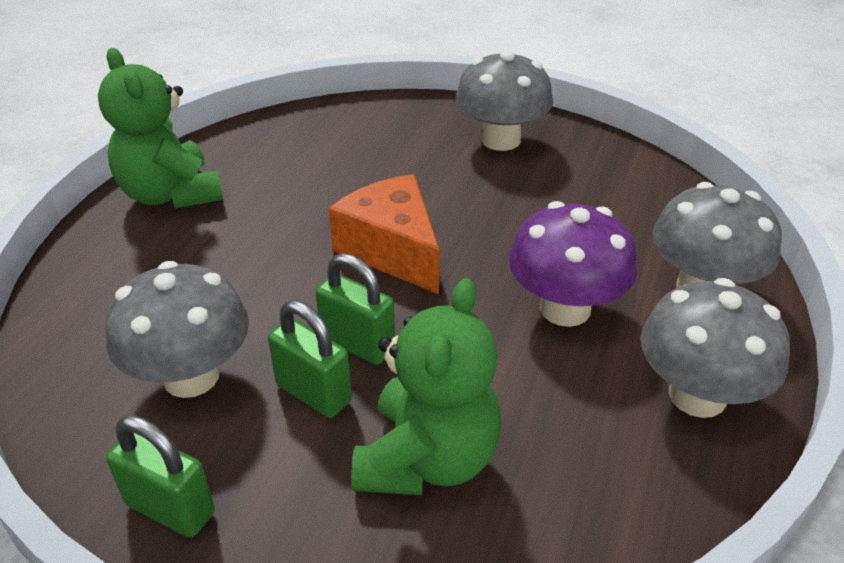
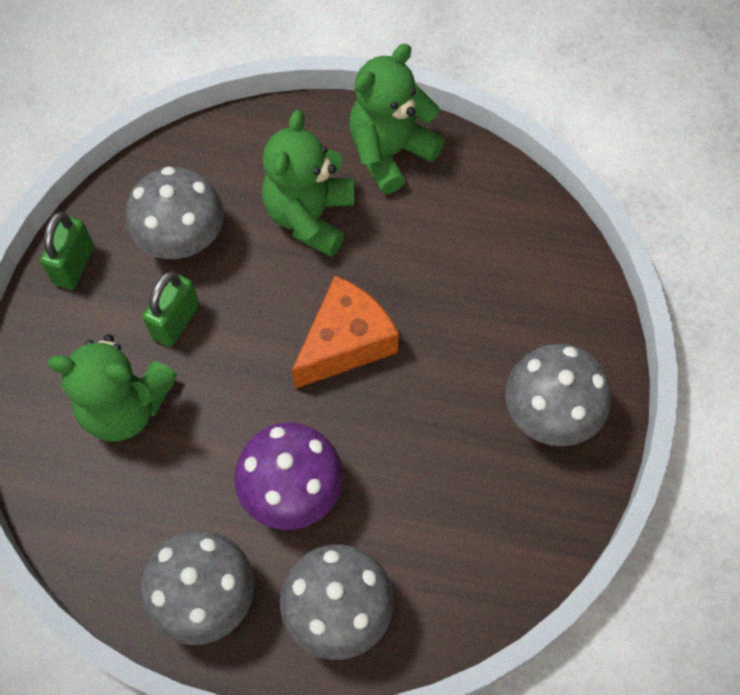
camera: 80 degrees right, 25 degrees up
green padlock [316,253,395,365] -> none
none -> green teddy bear [262,110,354,257]

